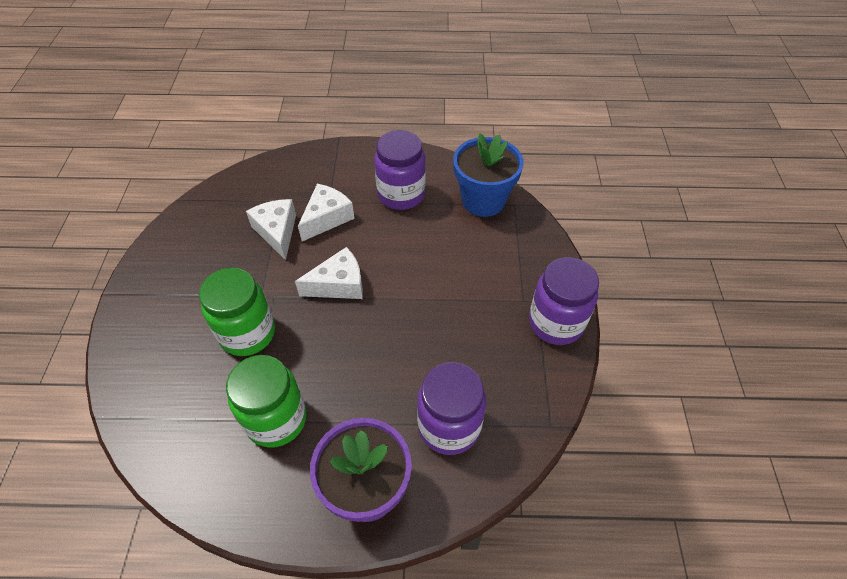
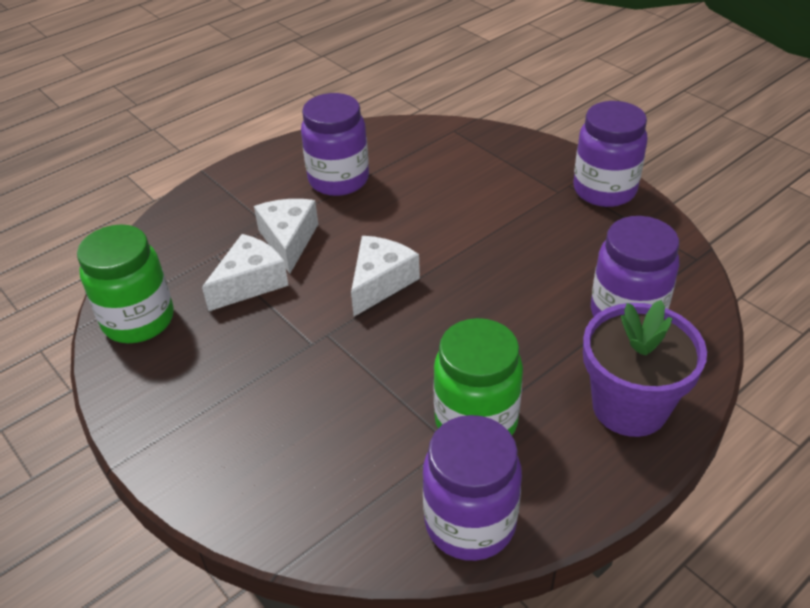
camera: 40 degrees left, 10 degrees down
green jar [199,268,275,356] -> green jar moved to [77,225,174,343]
white cheese [246,199,296,260] -> white cheese turned 105 degrees clockwise [202,234,289,311]
blue flower pot [453,133,524,217] -> none
none -> purple jar [423,415,522,561]

